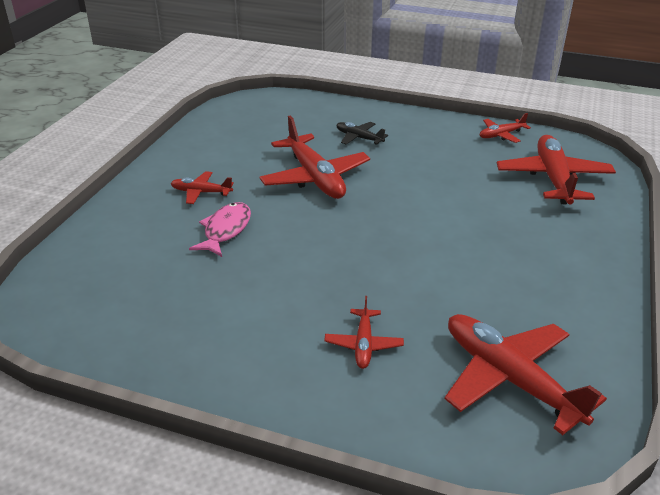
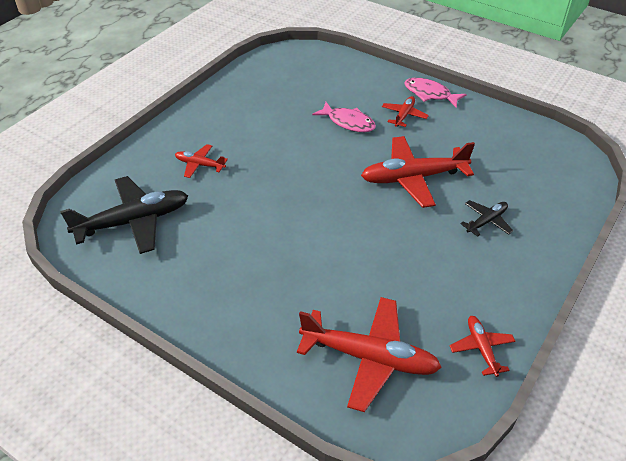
camera: 105 degrees right, 10 degrees up
red plane [445,314,607,435] -> black plane [60,176,188,254]
none -> pink fish [404,78,467,108]

